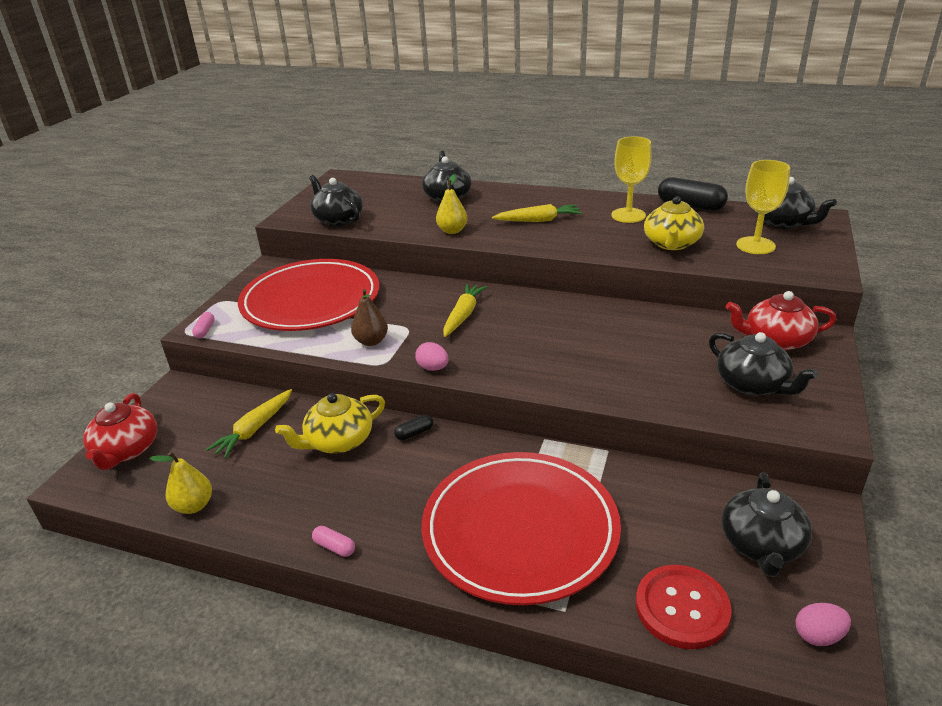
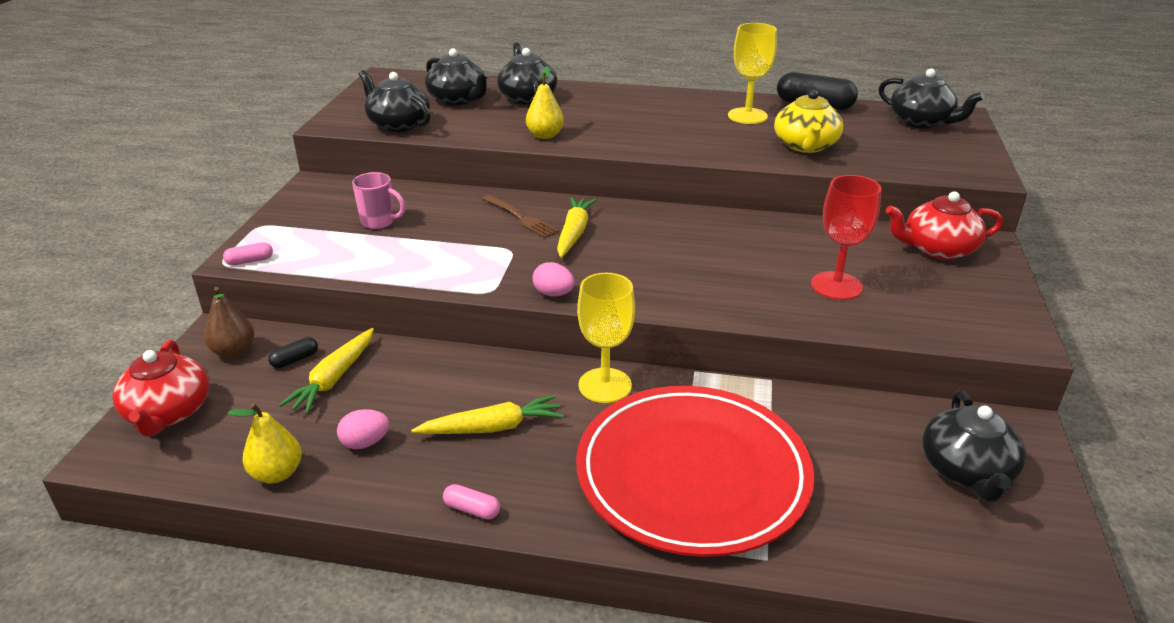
camera: 10 degrees left, 0 degrees up
pink capsule [192,312,215,338] -> pink capsule turned 75 degrees clockwise [223,242,273,265]
red plate [238,259,379,331] -> pink mug [352,172,406,229]
yellow teapot [275,393,385,454] -> none
brown pear [351,289,388,346] -> brown pear moved to [204,287,254,358]
black capsule [394,415,433,440] -> black capsule moved to [268,337,318,368]
yellow carrot [492,204,582,222] -> yellow carrot moved to [411,394,563,434]
red button [636,565,732,649] -> none
black teapot [709,332,818,396] -> black teapot moved to [425,48,490,105]
yellow goblet [736,160,790,254] -> yellow goblet moved to [577,273,635,403]
pink egg [796,603,851,646] -> pink egg moved to [337,409,390,449]
none -> brown fork [482,195,559,238]
none -> red goblet [811,175,882,300]

